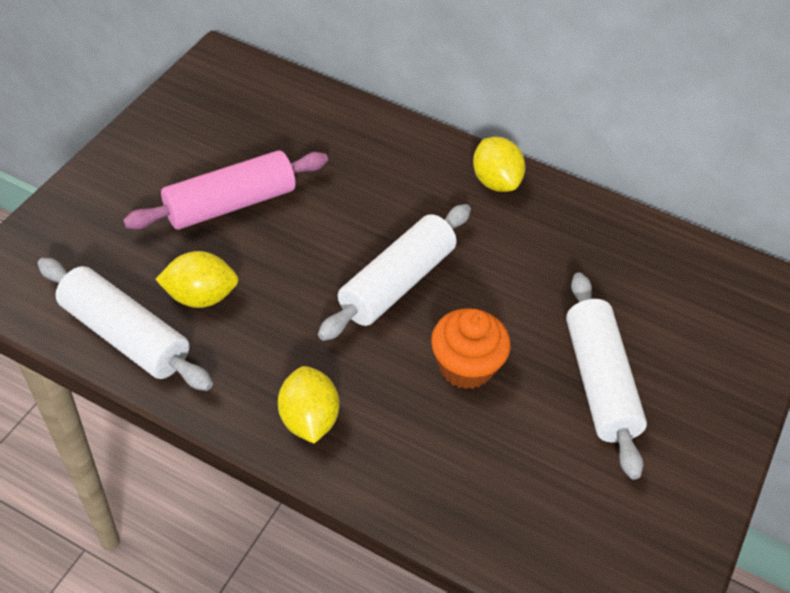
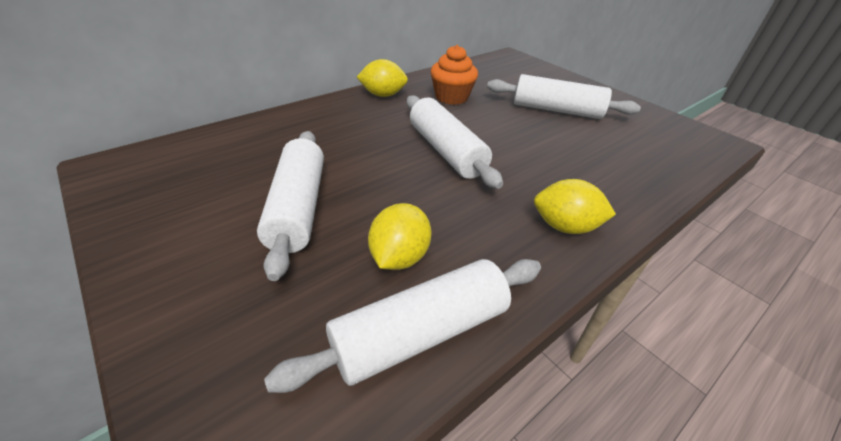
camera: 65 degrees left, 10 degrees down
pink rolling pin [123,150,328,230] -> white rolling pin [257,131,324,281]
orange cupcake [431,308,510,389] -> orange cupcake moved to [431,45,478,105]

